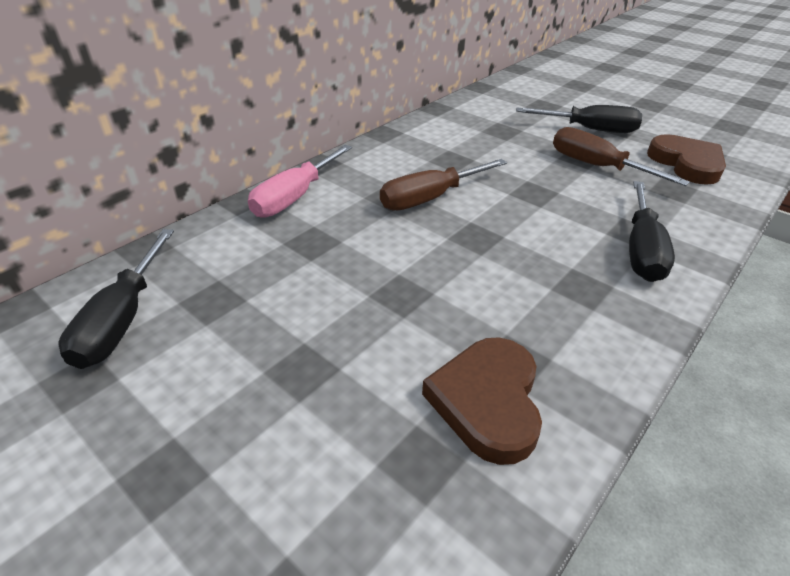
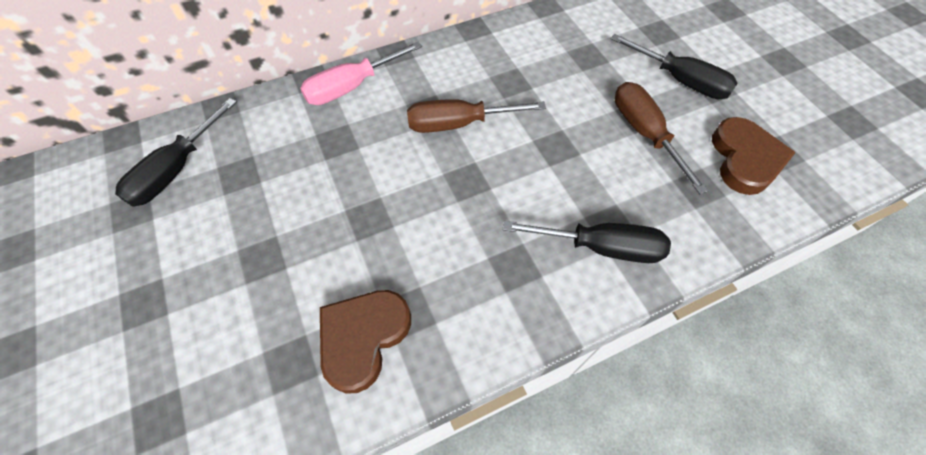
camera: 25 degrees right, 20 degrees up
black screwdriver [629,181,675,282] -> black screwdriver turned 120 degrees counterclockwise [503,221,671,263]

